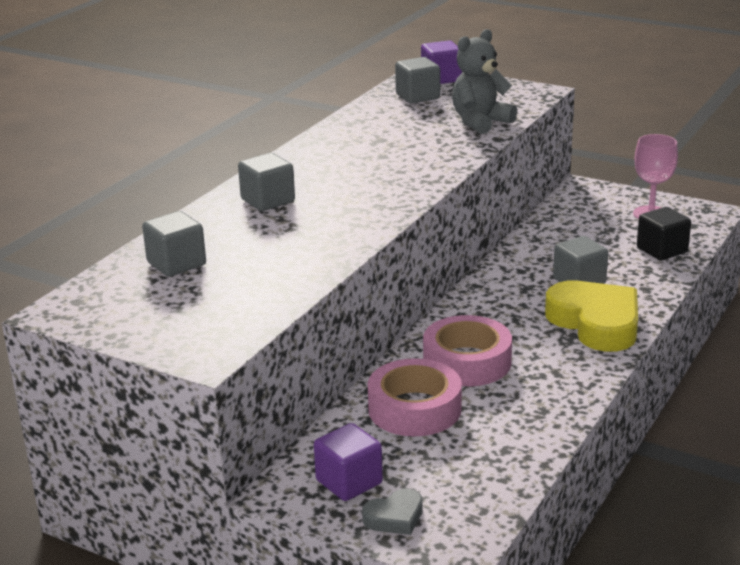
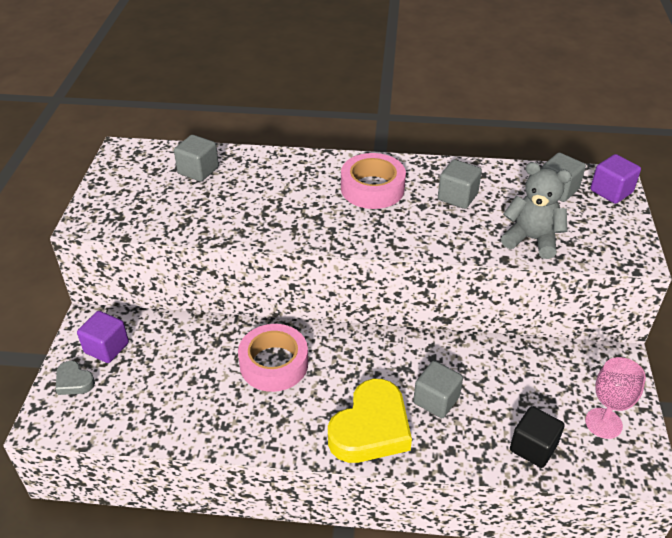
camera: 65 degrees right, 15 degrees up
grey cube [238,153,295,211] -> grey cube moved to [438,160,482,209]
pink tape [368,358,462,436] -> pink tape moved to [341,153,406,209]

